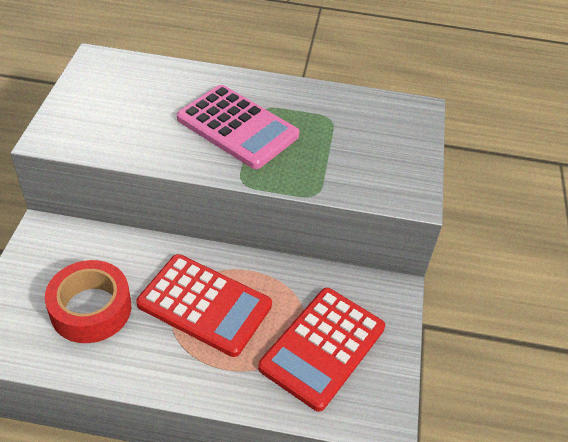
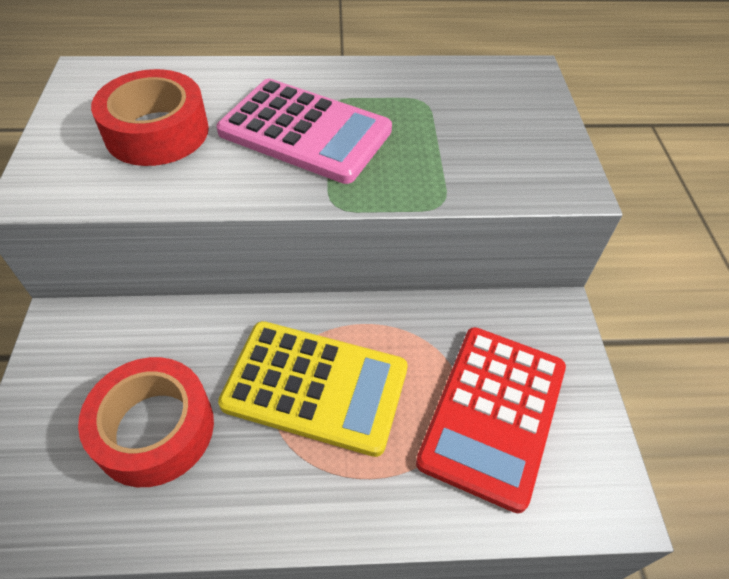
camera: 10 degrees left, 5 degrees up
red calculator [136,254,272,357] -> yellow calculator [218,321,408,457]
none -> red tape [91,69,209,166]

